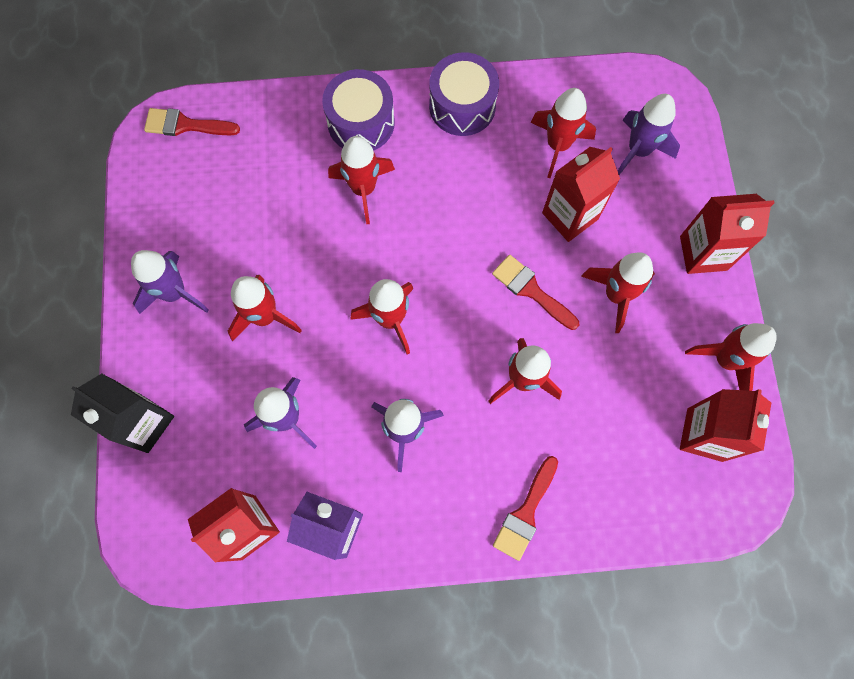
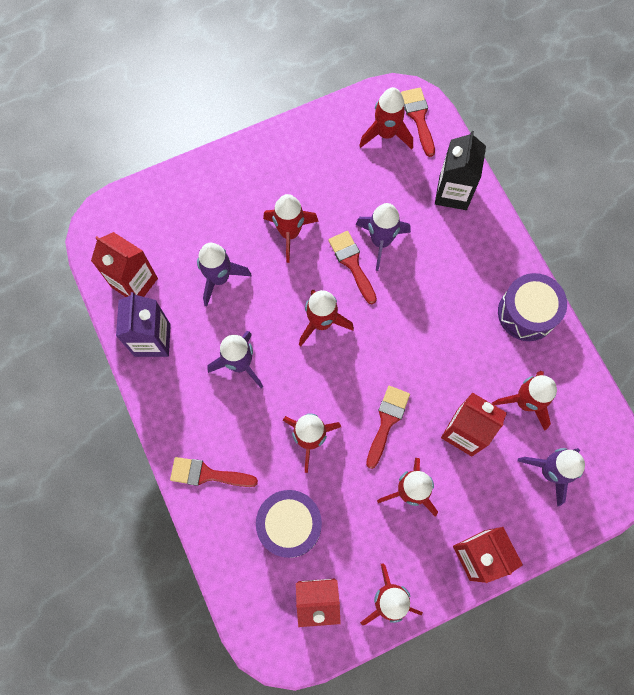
camera: 70 degrees right, 0 degrees up
black carton [71,373,174,453] -> black carton moved to [435,131,486,210]
purple rocket [131,250,209,314] -> purple rocket moved to [355,203,411,271]
purple drum [322,69,395,151] -> purple drum moved to [256,490,322,558]
red rocket [328,136,395,225] -> red rocket moved to [359,87,413,149]
none -> red brush [328,231,377,304]

